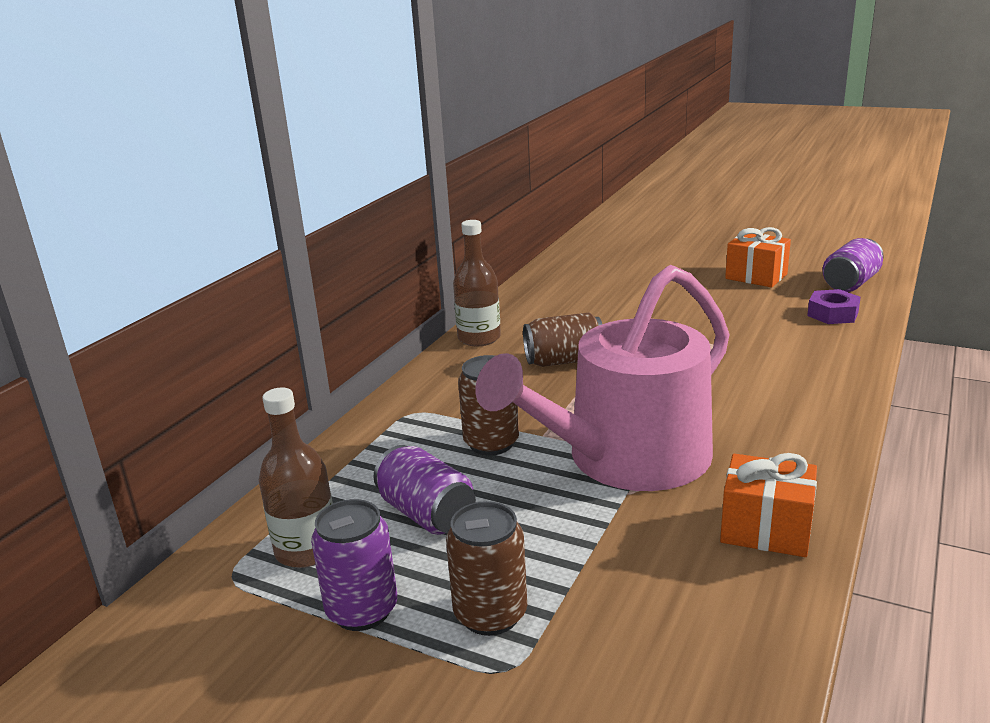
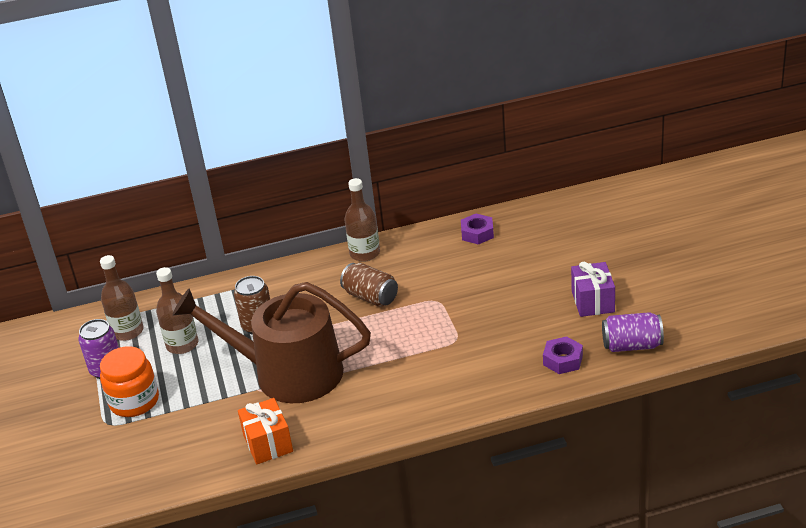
camera: 50 degrees right, 10 degrees up
purple can [374,445,476,535] -> brown bottle [156,267,198,354]
brown can [446,501,527,636] -> orange jar [100,346,159,417]
pink watering can [476,265,730,491] -> brown watering can [172,282,371,403]
orange gift [725,227,791,287] -> purple gift [571,262,615,317]
none -> purple nut [461,214,494,245]

